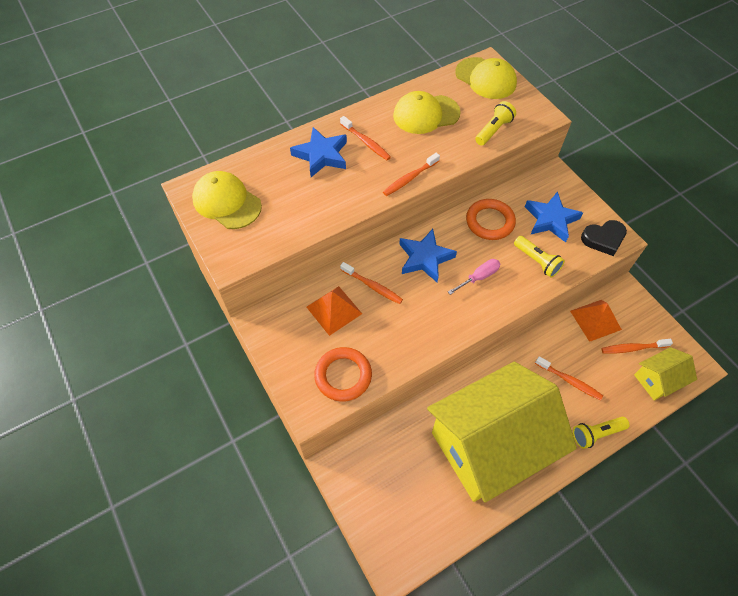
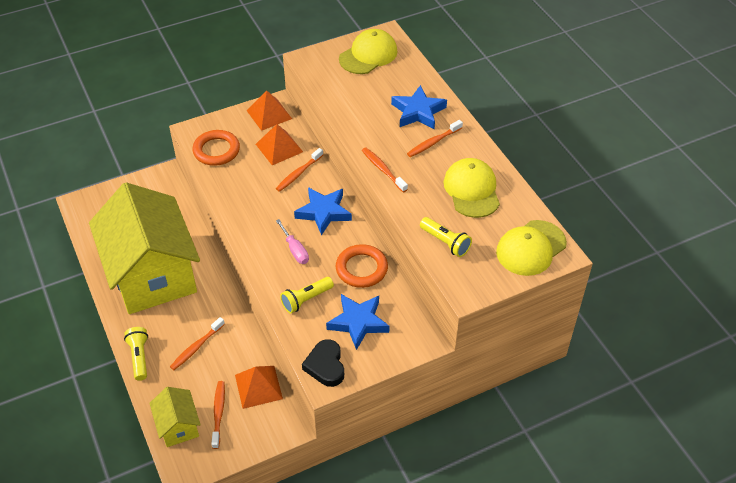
camera: 95 degrees right, 10 degrees down
none -> orange pyramid [246,91,292,131]

